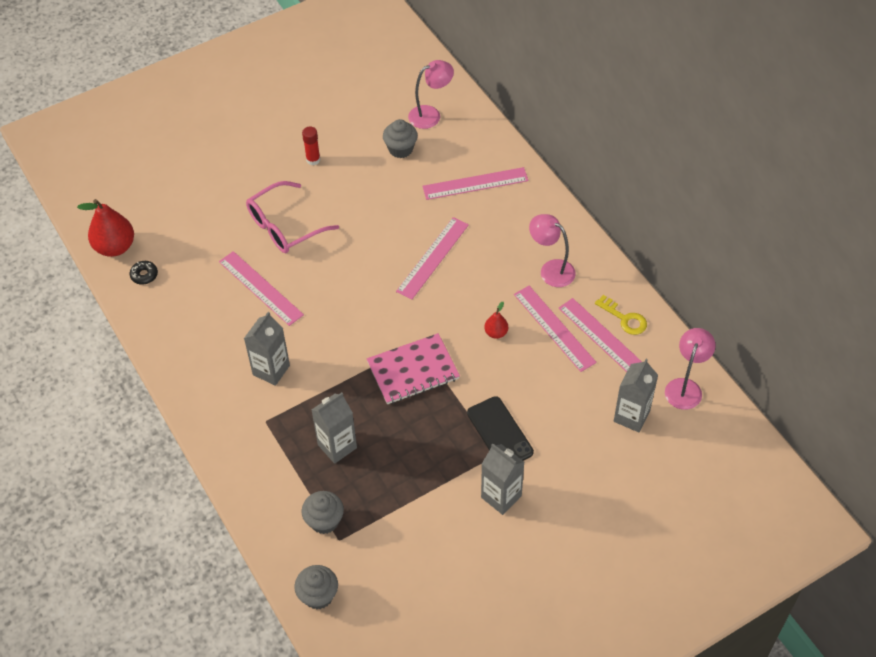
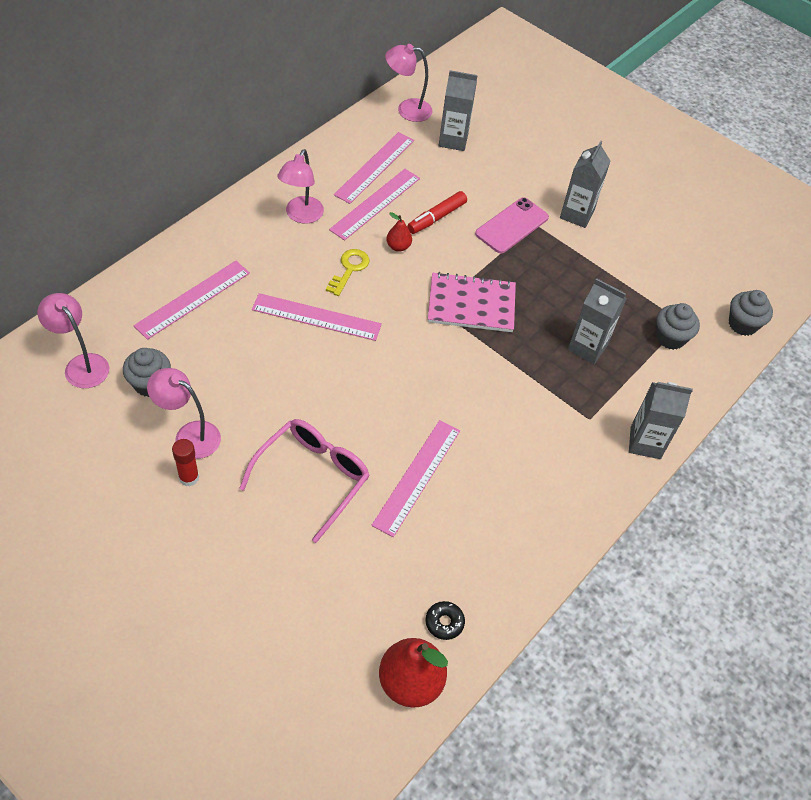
camera: 115 degrees left, 0 degrees up
grey carton [244,312,290,386] -> grey carton moved to [629,382,693,459]
pink glasses [246,181,339,253] -> pink glasses turned 90 degrees counterclockwise [239,419,370,543]
pink notebook [367,333,460,404] -> pink notebook turned 45 degrees counterclockwise [428,272,516,332]
pink ruler [422,167,529,200] -> pink ruler turned 75 degrees clockwise [133,261,250,340]
black phone [467,396,534,461] -> pink phone [475,197,549,253]
yellow key [595,295,647,335] -> yellow key moved to [326,249,369,296]
none -> pink lamp [147,368,221,459]
none -> red marker [407,191,467,234]

